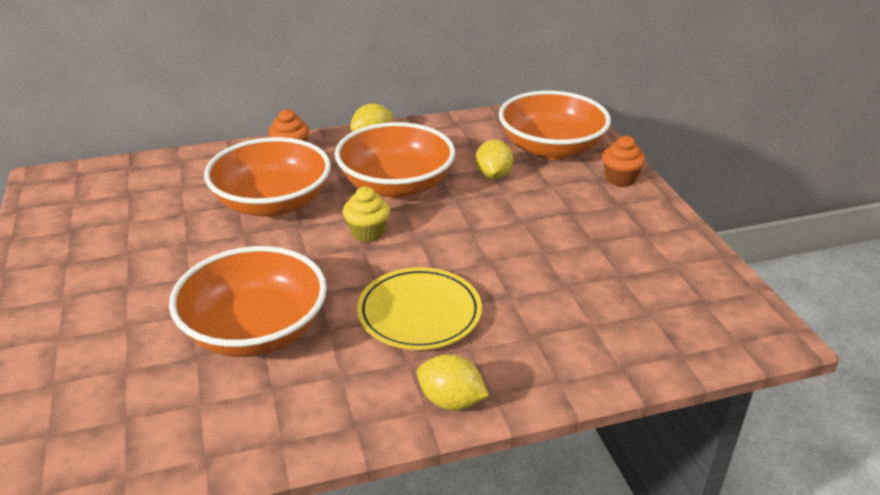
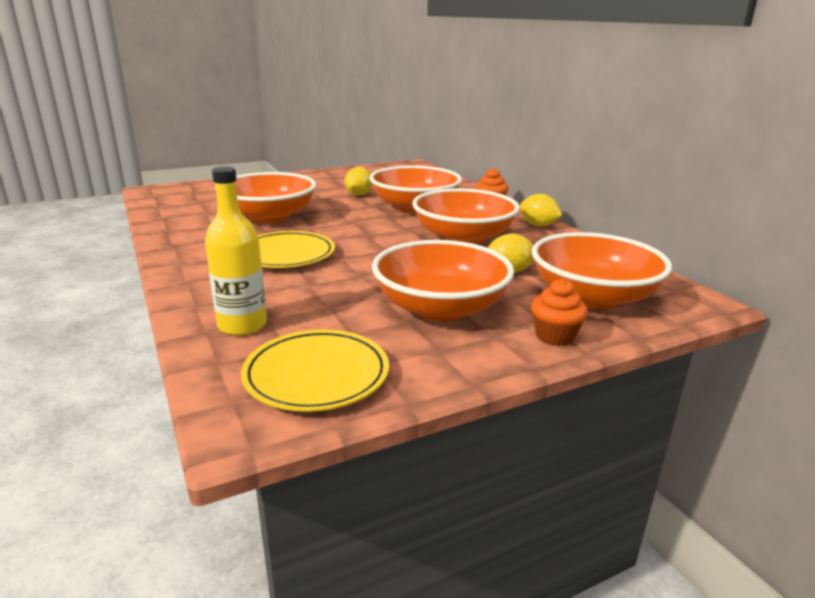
camera: 80 degrees right, 10 degrees down
yellow cupcake [343,186,390,242] -> none
yellow lemon [417,354,489,410] -> yellow lemon moved to [345,167,373,196]
none -> yellow bottle [205,166,267,336]
none -> yellow plate [241,329,389,412]
none -> orange bowl [372,240,514,321]

